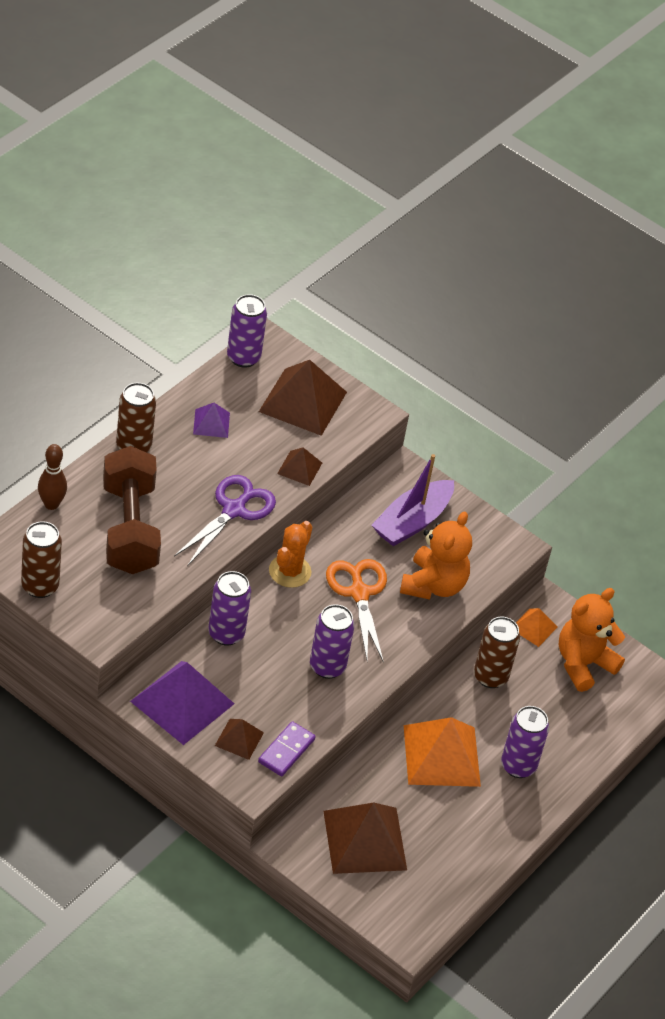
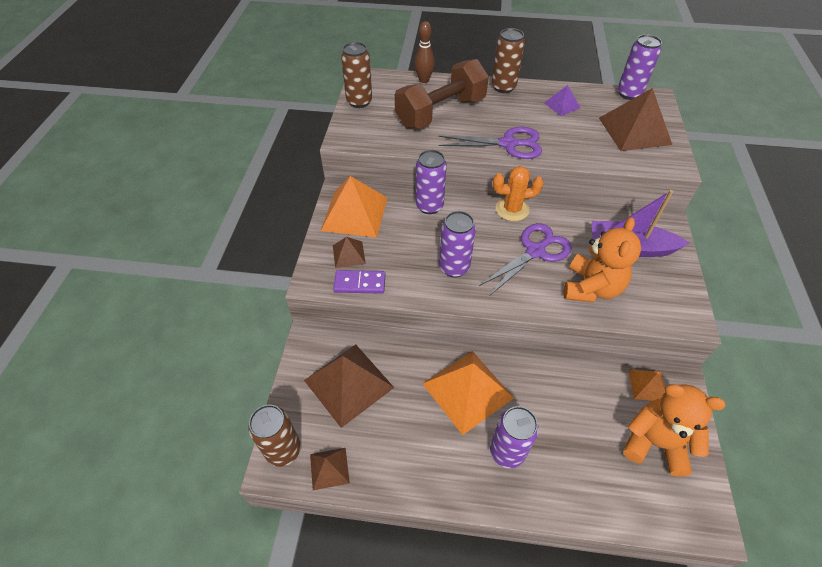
camera: 65 degrees right, 5 degrees up
purple pyramid [130,661,234,745] -> orange pyramid [321,176,387,238]
brown pyramid [277,447,322,486] -> brown pyramid moved to [310,448,350,490]
orange scissors [326,559,387,663] -> purple scissors [479,223,572,295]
orange teddy bear [400,511,472,600] -> orange teddy bear turned 60 degrees counterclockwise [563,217,641,302]
brown can [474,617,520,688] -> brown can moved to [249,405,301,467]

